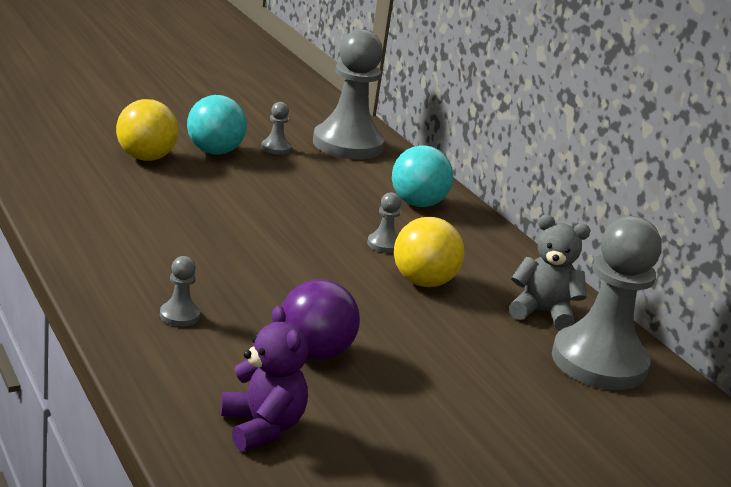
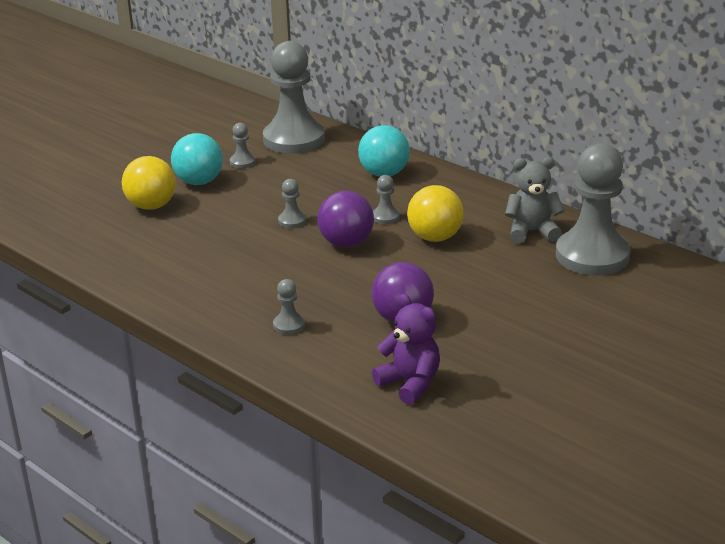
camera: 15 degrees left, 5 degrees up
none -> grey pawn [278,179,306,228]
none -> purple ball [317,191,374,247]

